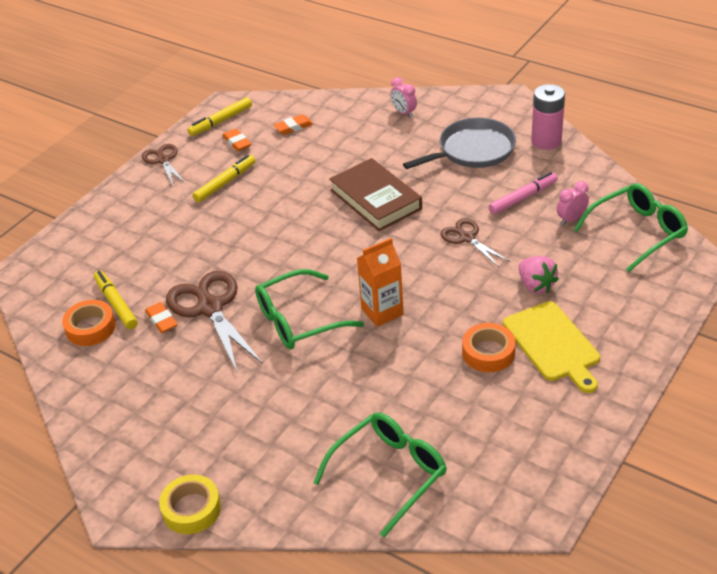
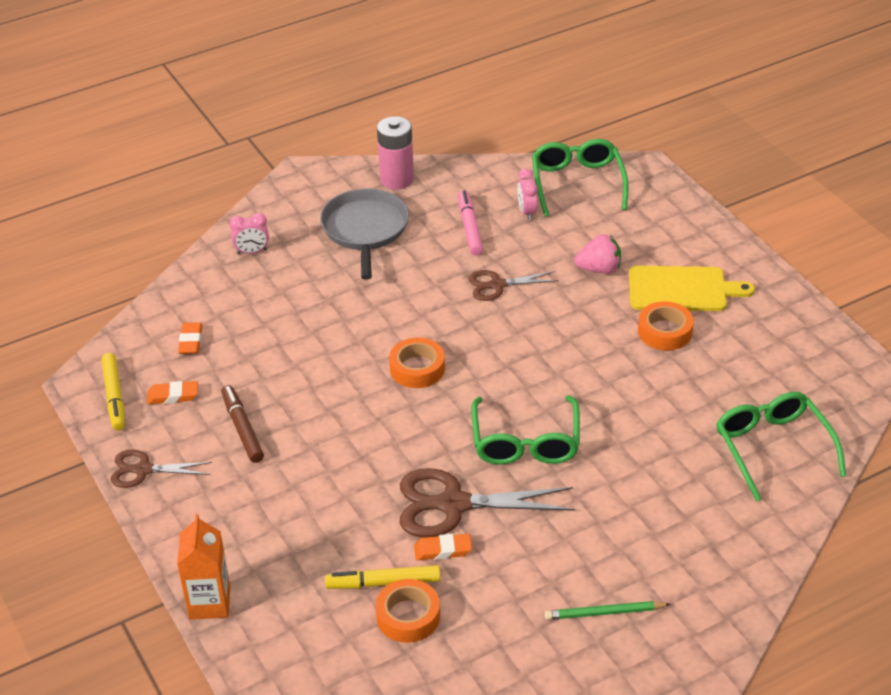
camera: 65 degrees left, 0 degrees up
yellow tape [159,474,221,534] -> none
yellow marker [193,155,256,203] -> brown marker [221,385,264,463]
brown book [329,158,422,231] -> none
orange carton [357,238,403,327] -> orange carton moved to [177,514,230,620]
none -> orange tape [389,338,445,388]
none -> green pencil [544,601,671,620]

